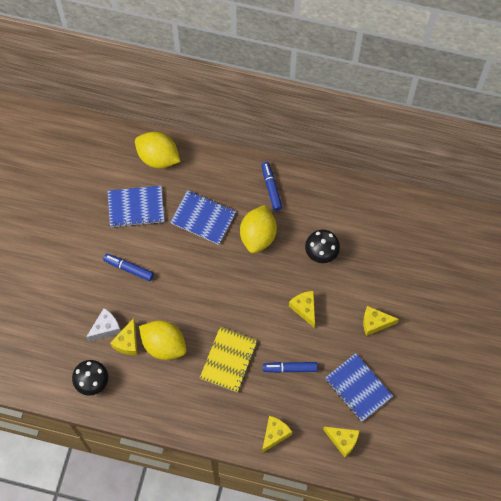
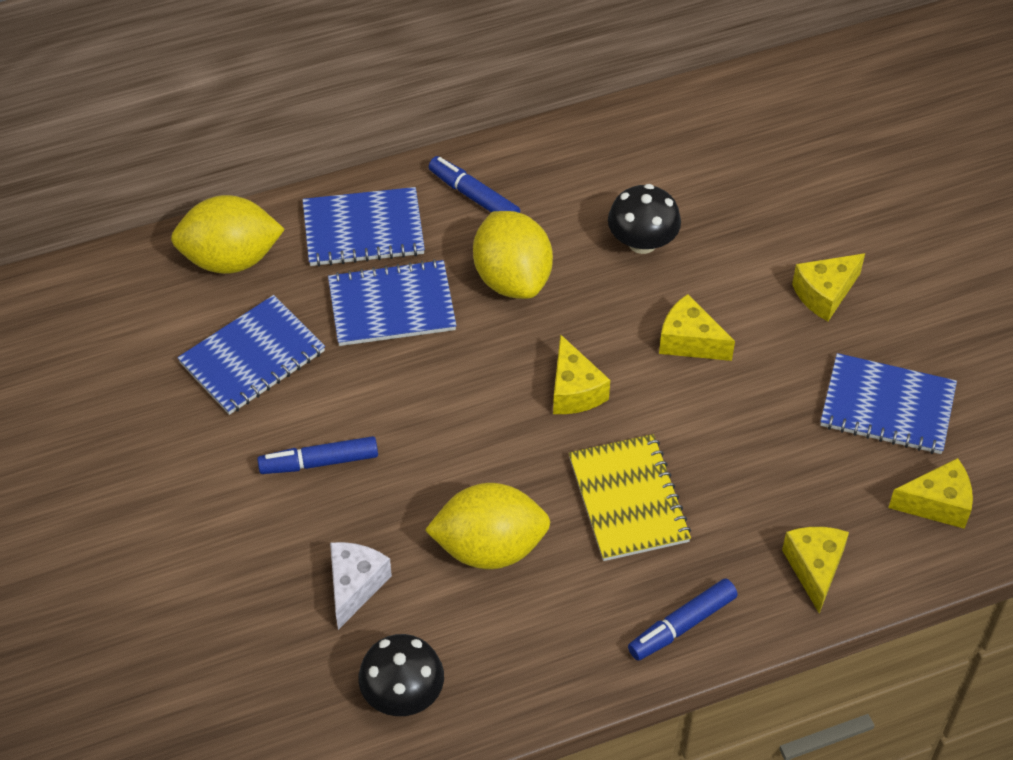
camera: 35 degrees left, 15 degrees down
yellow cheese [110,318,137,355] -> yellow cheese moved to [553,334,610,414]
blue marker [263,362,317,373] -> blue marker moved to [628,579,738,661]
none -> blue notebook [302,187,425,267]

